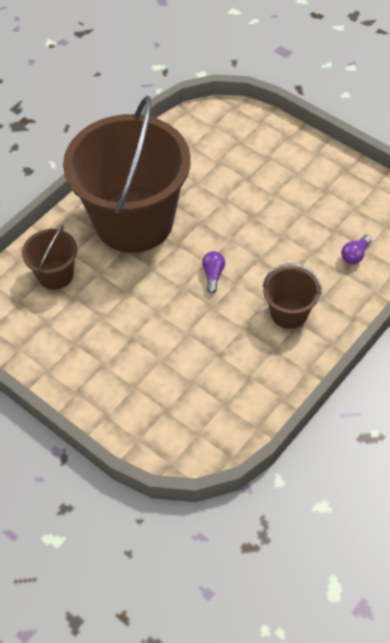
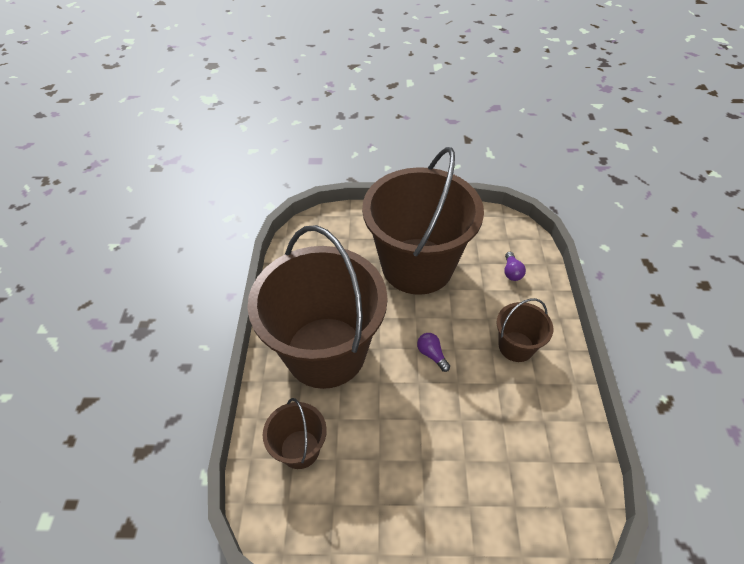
camera: 40 degrees left, 5 degrees down
none -> brown bucket [362,147,484,295]

